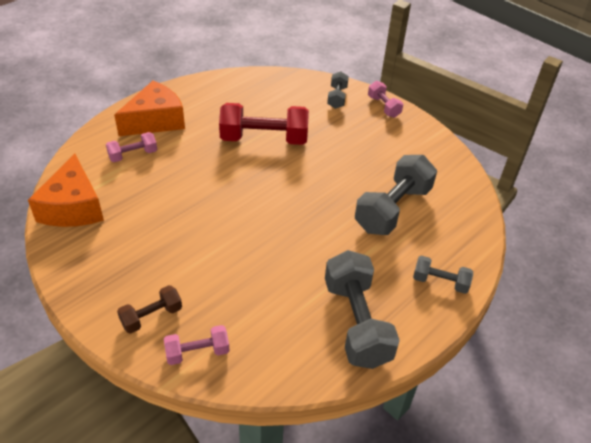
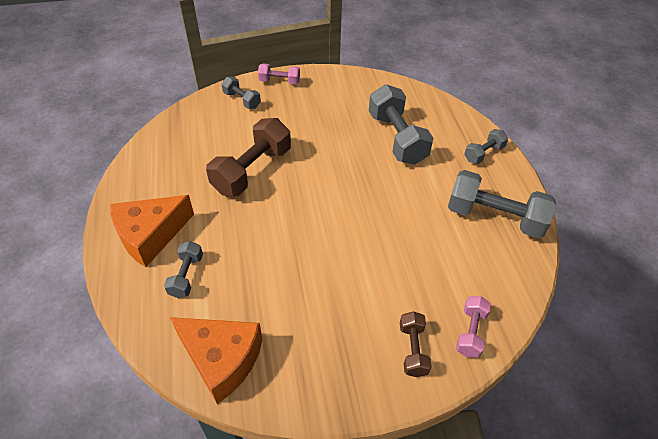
camera: 55 degrees left, 5 degrees up
pink dumbbell [106,132,157,162] -> grey dumbbell [164,241,203,298]
orange cheese [114,81,185,136] -> orange cheese turned 120 degrees counterclockwise [110,195,194,267]
red dumbbell [219,103,309,145] -> brown dumbbell [206,118,291,196]

